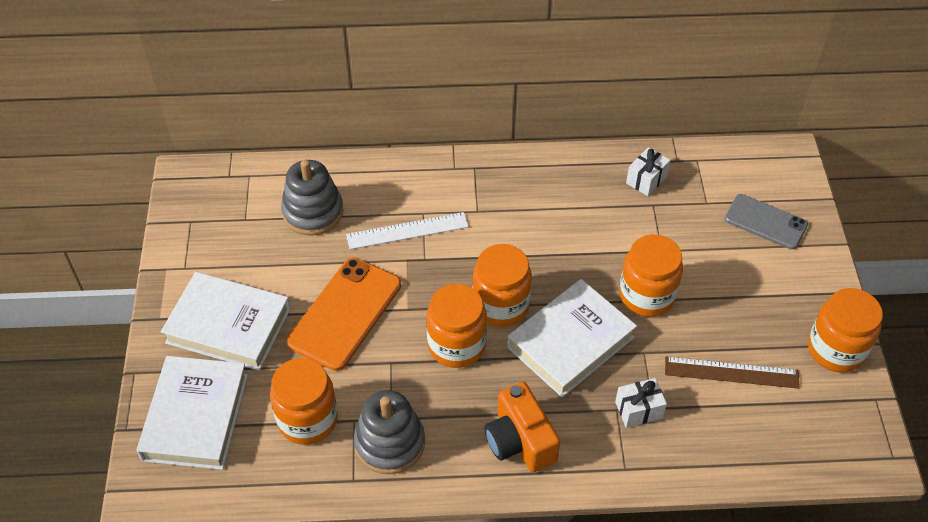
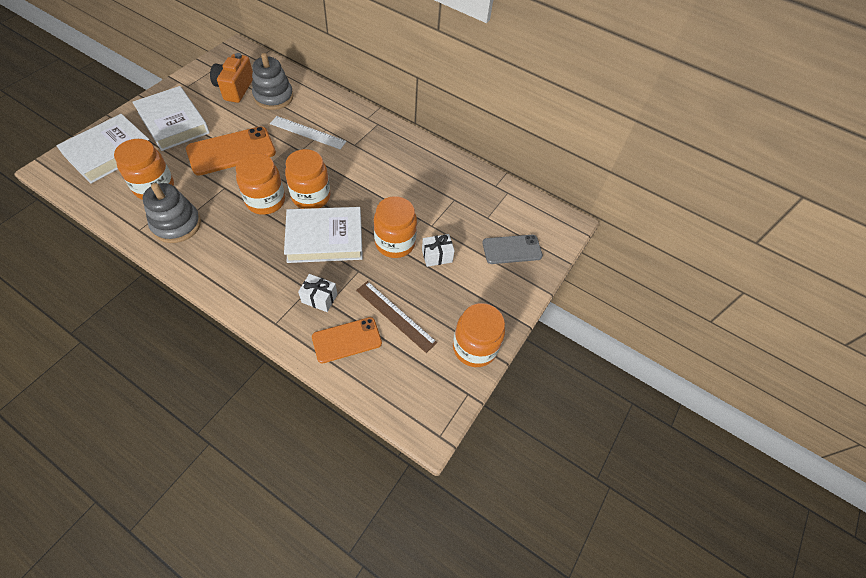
camera: 30 degrees right, 5 degrees up
orange camera [485,382,560,472] -> orange camera moved to [210,53,253,103]
white gift [626,147,670,196] -> white gift moved to [422,234,455,267]
grey phone [725,194,808,249] -> grey phone turned 75 degrees counterclockwise [482,235,543,264]
none -> orange phone [312,317,382,363]

